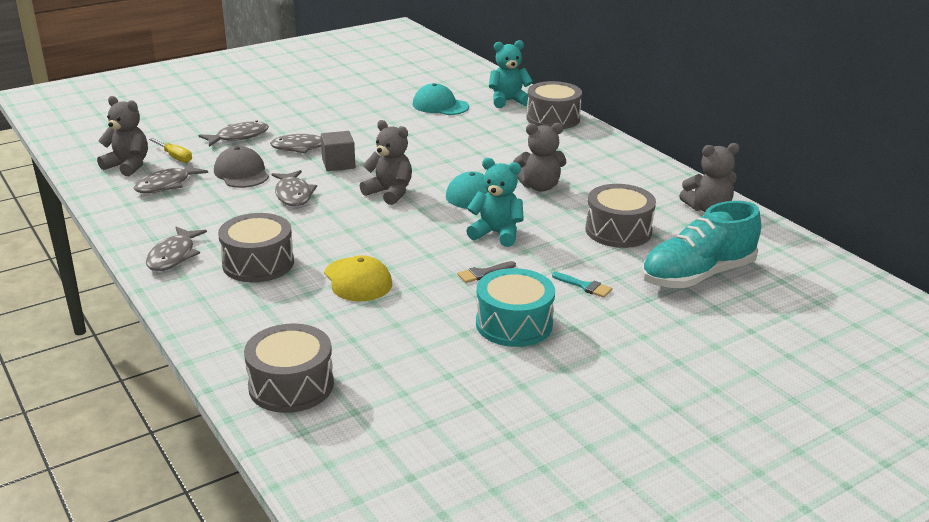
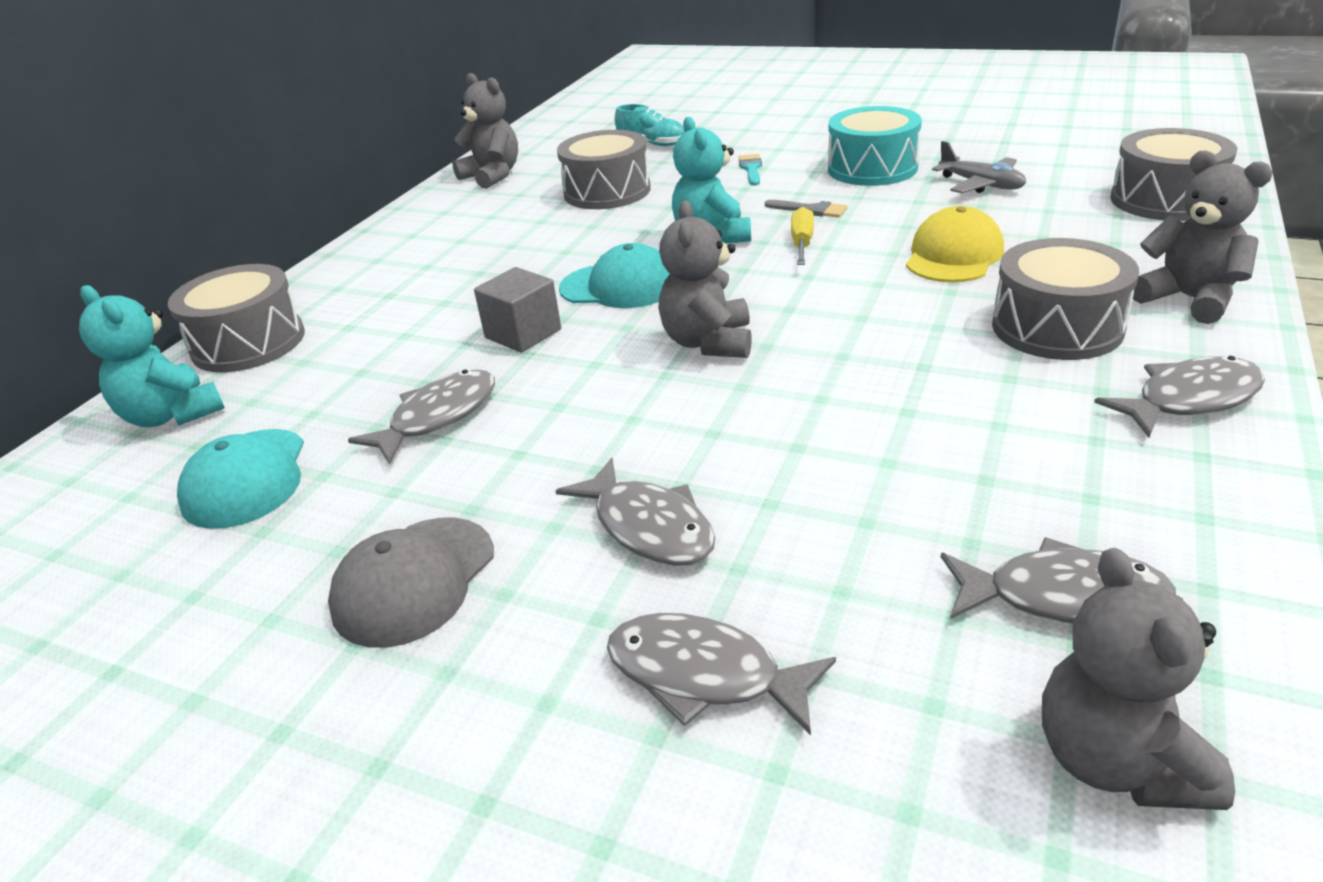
camera: 120 degrees left, 5 degrees up
yellow screwdriver [149,138,192,163] -> yellow screwdriver moved to [791,207,814,265]
grey cap [214,146,269,188] -> grey cap moved to [328,518,494,648]
grey fish [272,170,317,206] -> grey fish moved to [348,369,495,465]
grey cube [321,131,355,171] -> grey cube moved to [474,267,561,353]
grey teddy bear [513,123,566,192] -> grey teddy bear moved to [1133,150,1273,324]
turquoise shoe [641,201,761,288] -> turquoise shoe [615,104,685,146], size x0.50
none -> grey plane [932,141,1026,193]

